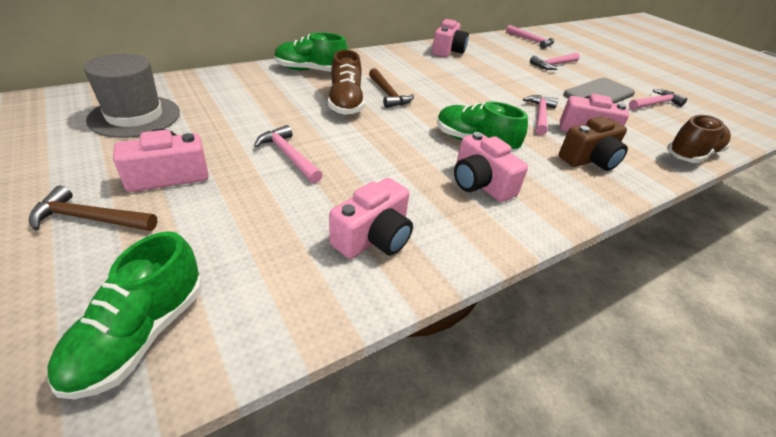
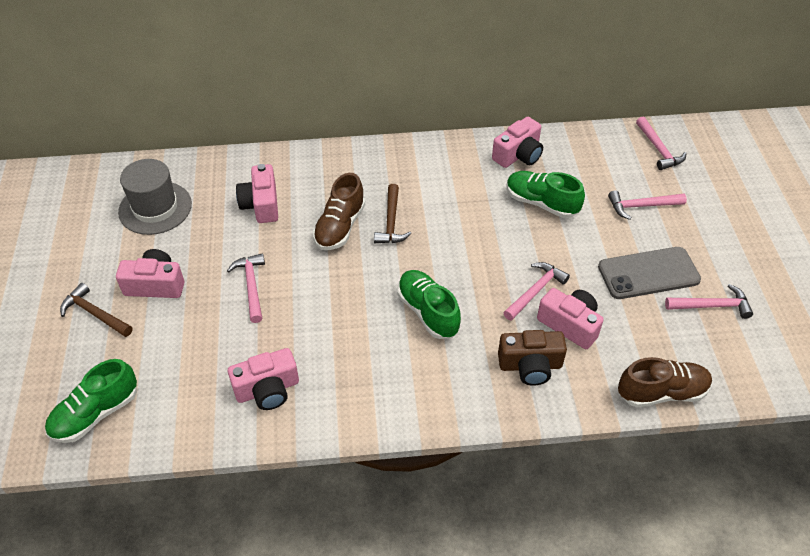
camera: 30 degrees right, 10 degrees up
green shoe [275,32,348,71] -> green shoe moved to [506,171,585,218]
pink camera [454,132,528,202] -> pink camera moved to [236,164,278,223]

